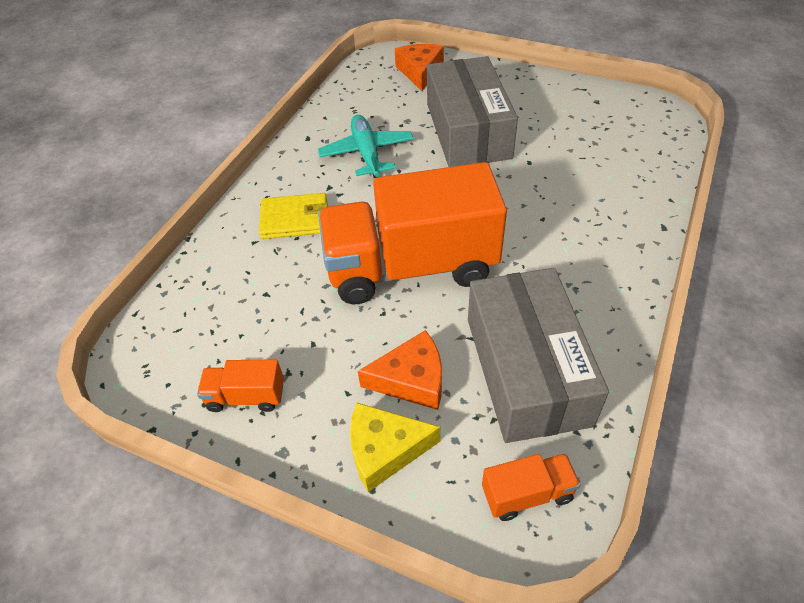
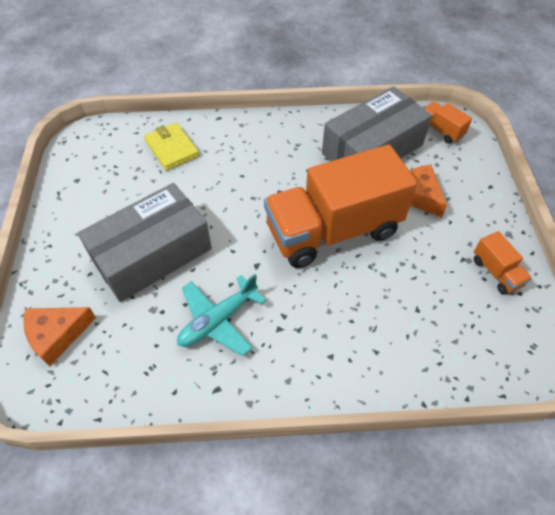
camera: 120 degrees left, 5 degrees up
yellow wallet [259,193,328,239] -> yellow wallet moved to [144,123,199,170]
orange truck [318,162,507,304] -> orange truck turned 105 degrees clockwise [264,145,417,268]
yellow cheese [350,402,440,492] -> none

